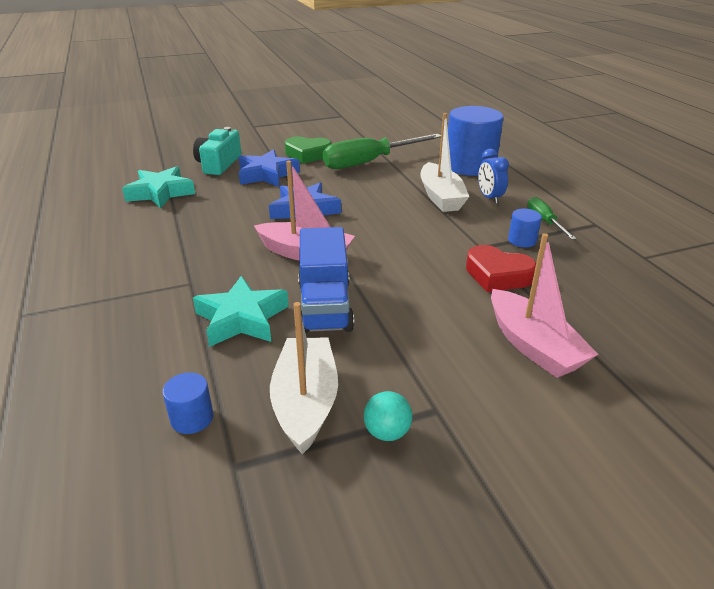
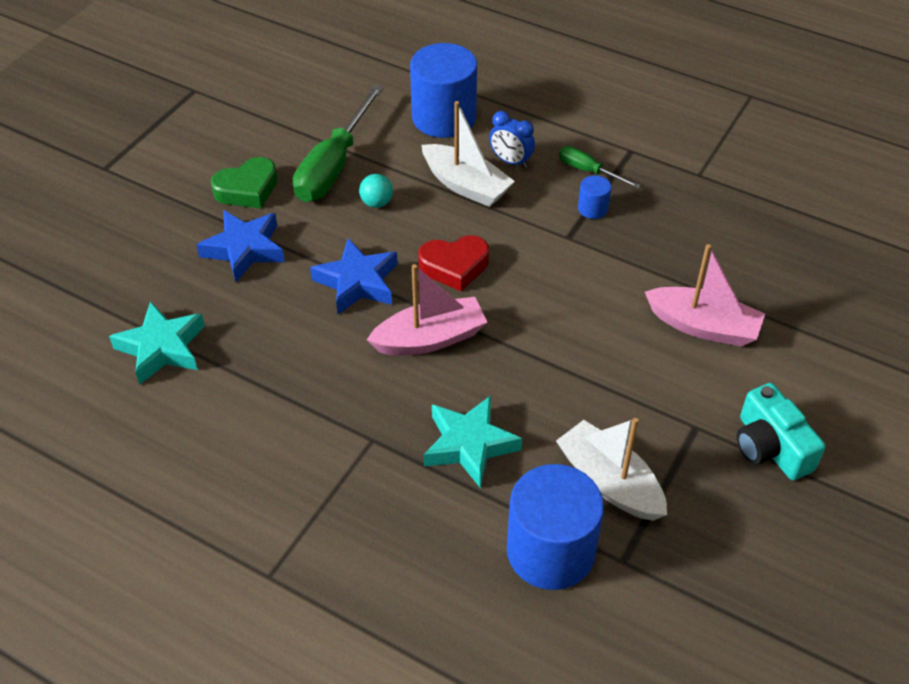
camera: 40 degrees left, 15 degrees up
blue cylinder [162,372,213,434] -> blue cylinder [507,464,604,590], size x2.30
turquoise camera [193,127,241,175] -> turquoise camera moved to [737,383,826,480]
blue truck [298,227,354,334] -> none
turquoise ball [364,391,413,441] -> turquoise ball moved to [359,174,393,208]
red heart [466,245,536,292] -> red heart moved to [418,235,489,291]

